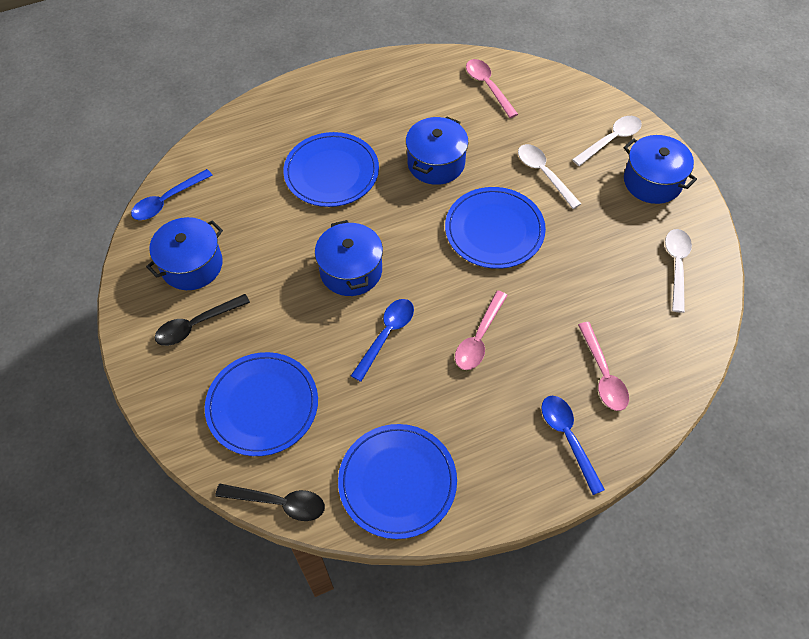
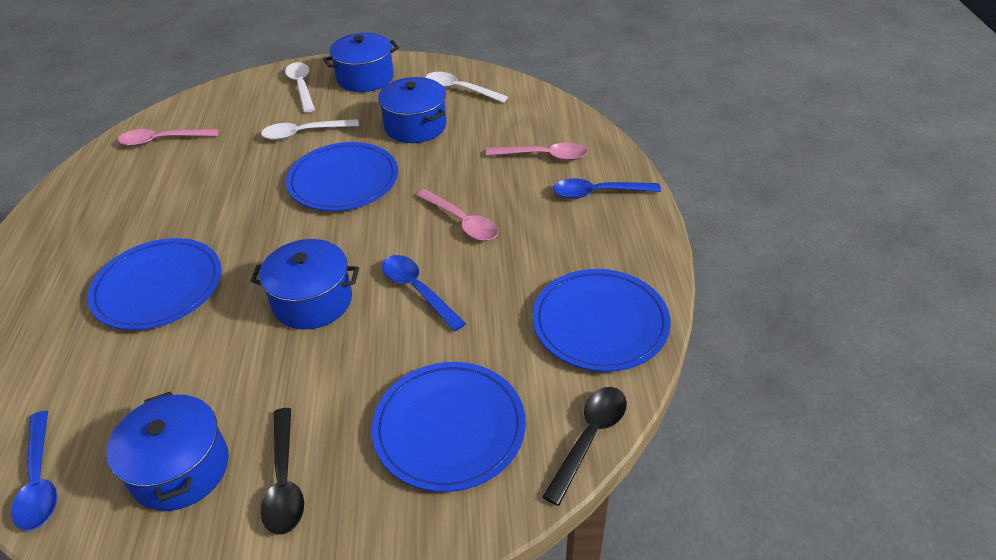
camera: 70 degrees left, 15 degrees down
blue pot [406,117,468,185] -> blue pot moved to [378,77,446,143]

